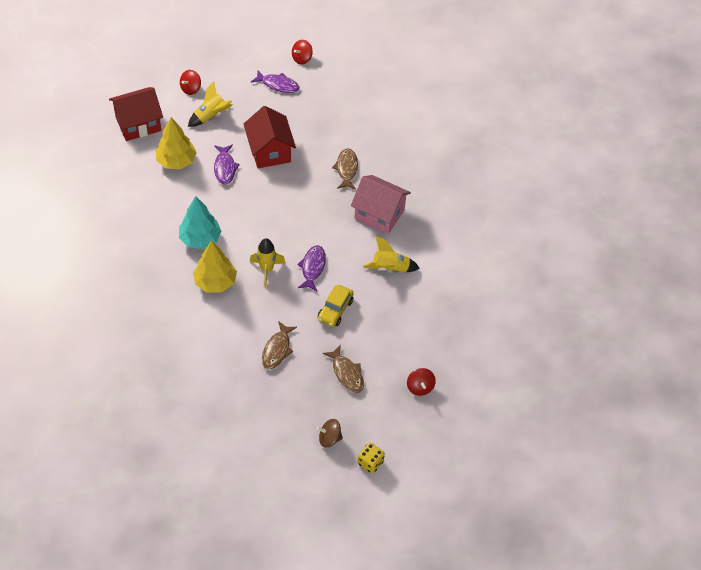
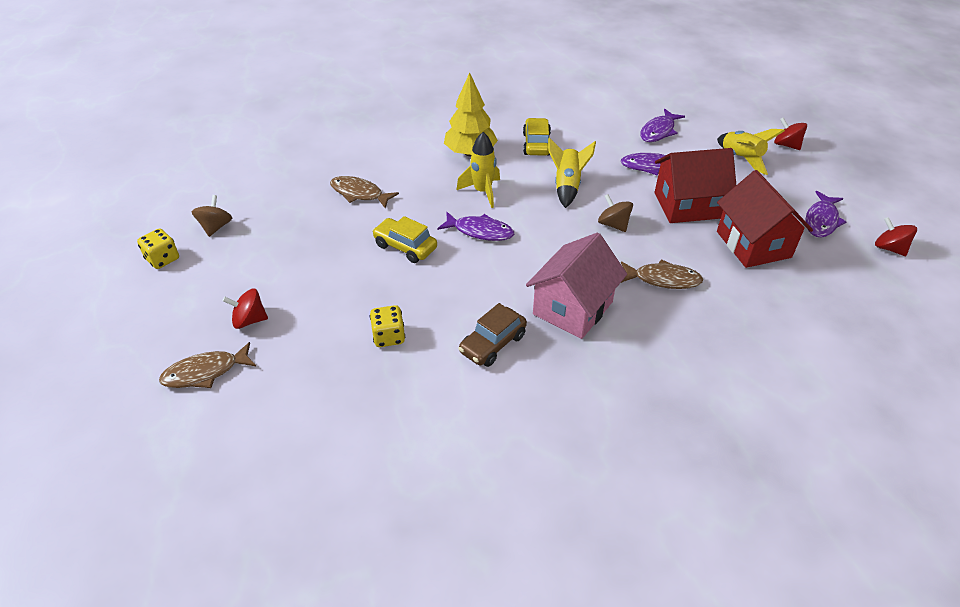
camera: 100 degrees right, 10 degrees down
red house [109,87,163,141] -> red house moved to [717,170,813,268]
yellow tree [156,117,197,169] -> purple fish [640,109,685,142]
turquoise tree [179,196,221,249] -> yellow car [523,118,551,156]
brown fish [323,345,364,393] -> brown fish moved to [159,342,256,388]
yellow rocket [363,236,420,273] -> yellow rocket moved to [548,137,596,208]
none -> yellow dice [370,305,405,347]
none -> brown car [458,303,527,367]
none -> brown spinning top [598,194,633,232]

